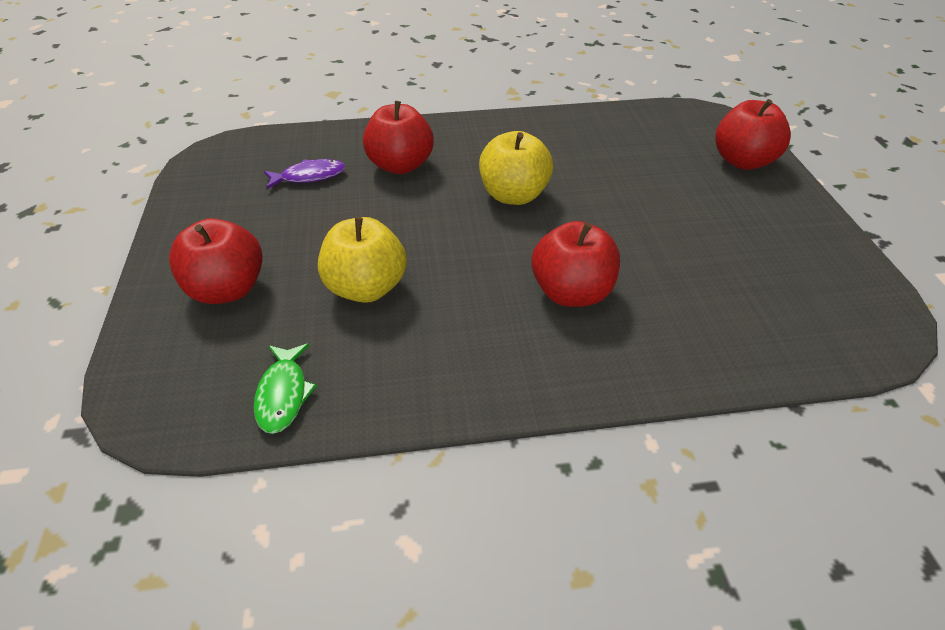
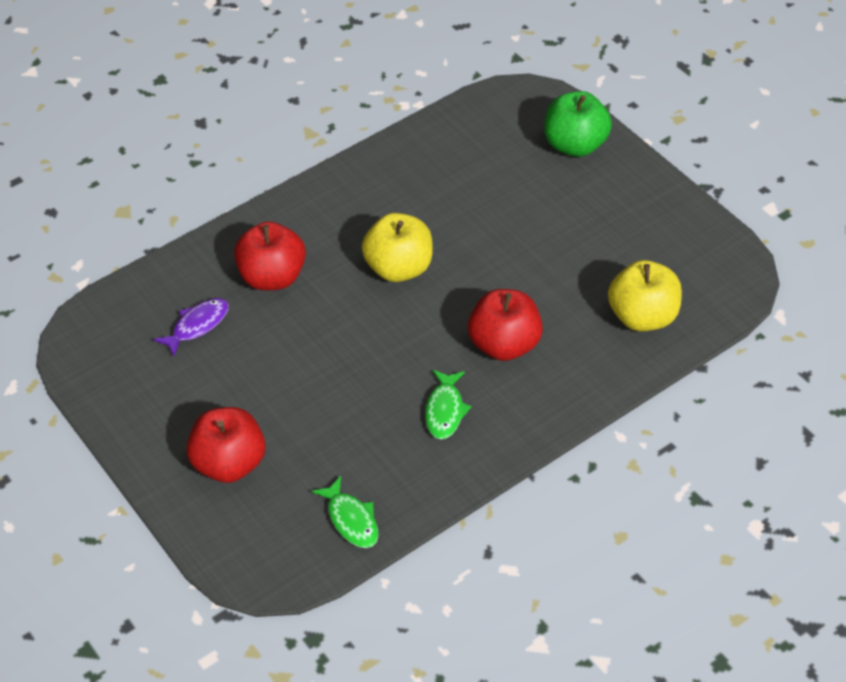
camera: 25 degrees left, 5 degrees up
yellow apple [318,217,407,303] -> yellow apple moved to [608,260,682,331]
red apple [715,99,791,170] -> green apple [544,91,612,157]
none -> green fish [425,370,472,439]

